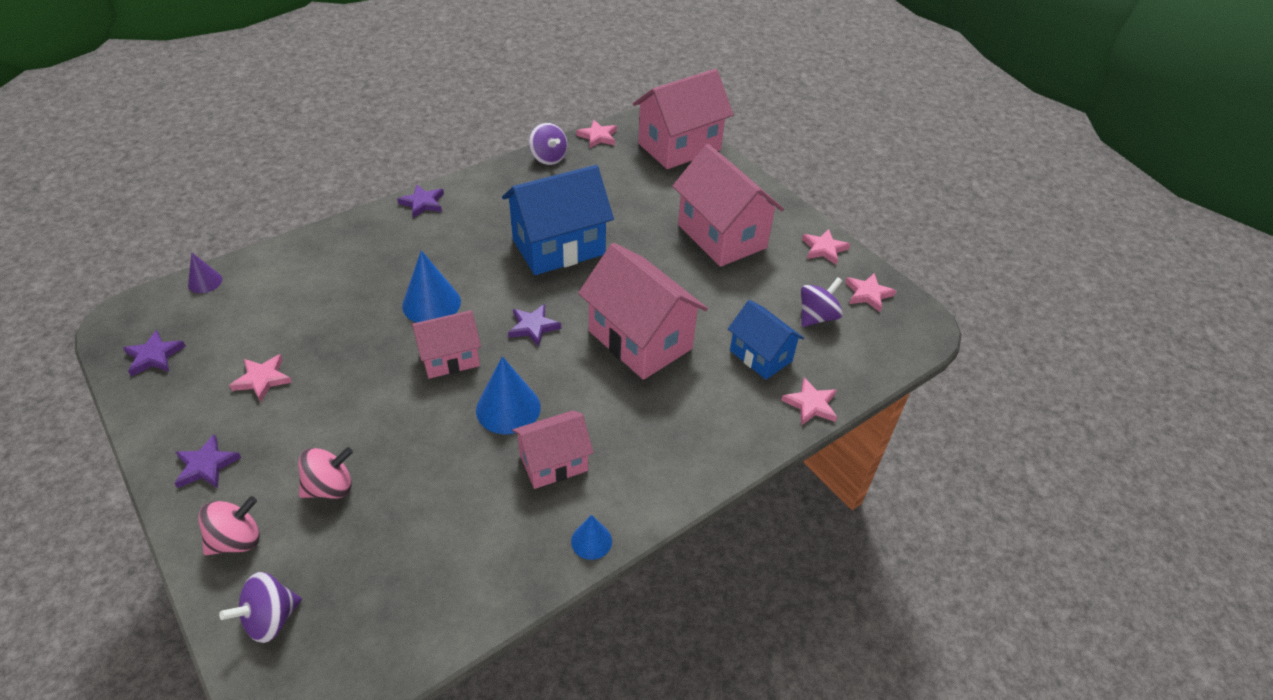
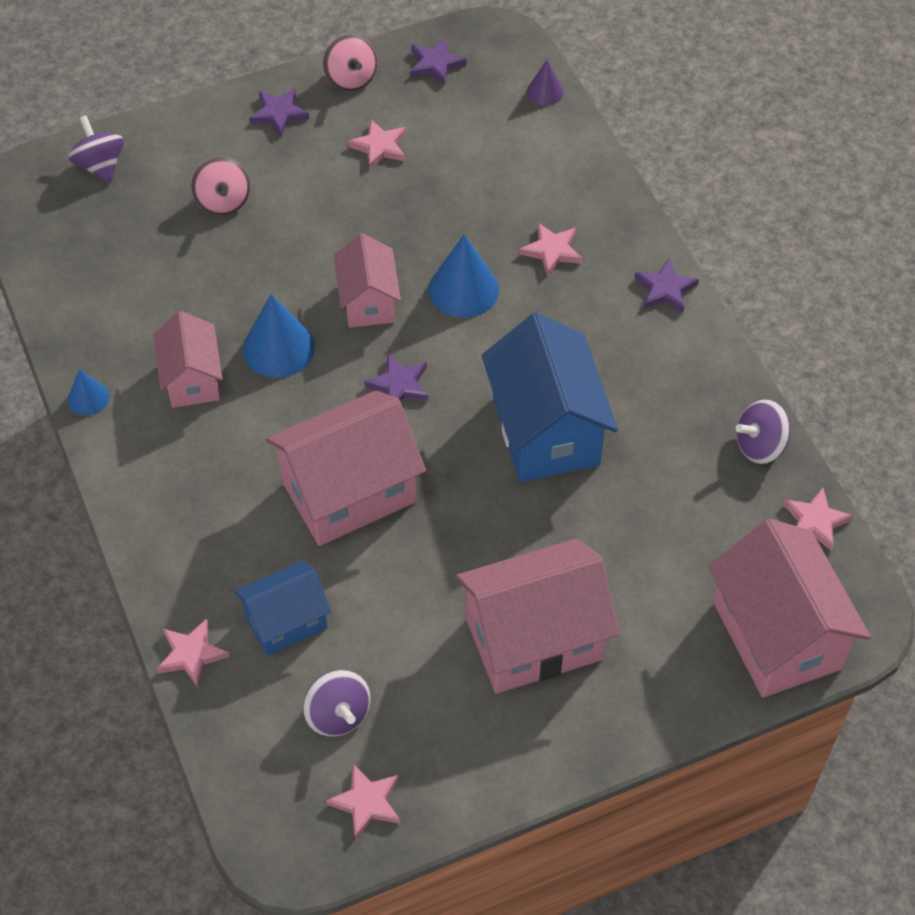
camera: 105 degrees right, 10 degrees up
pink spinning top [198,496,260,555] -> pink spinning top moved to [323,34,377,92]
pink star [802,229,850,265] -> pink star moved to [520,223,582,276]

